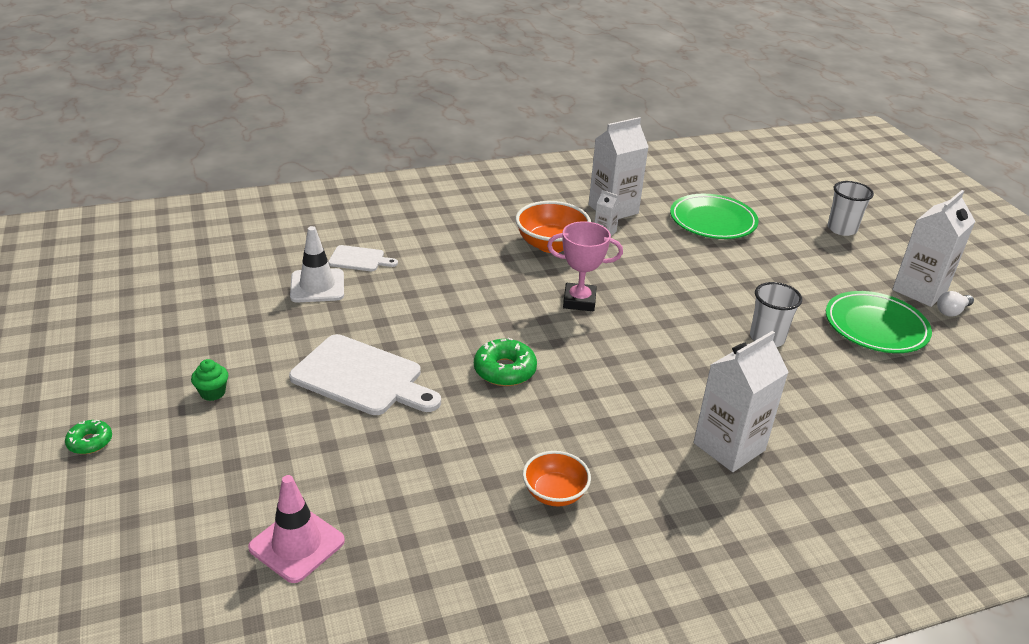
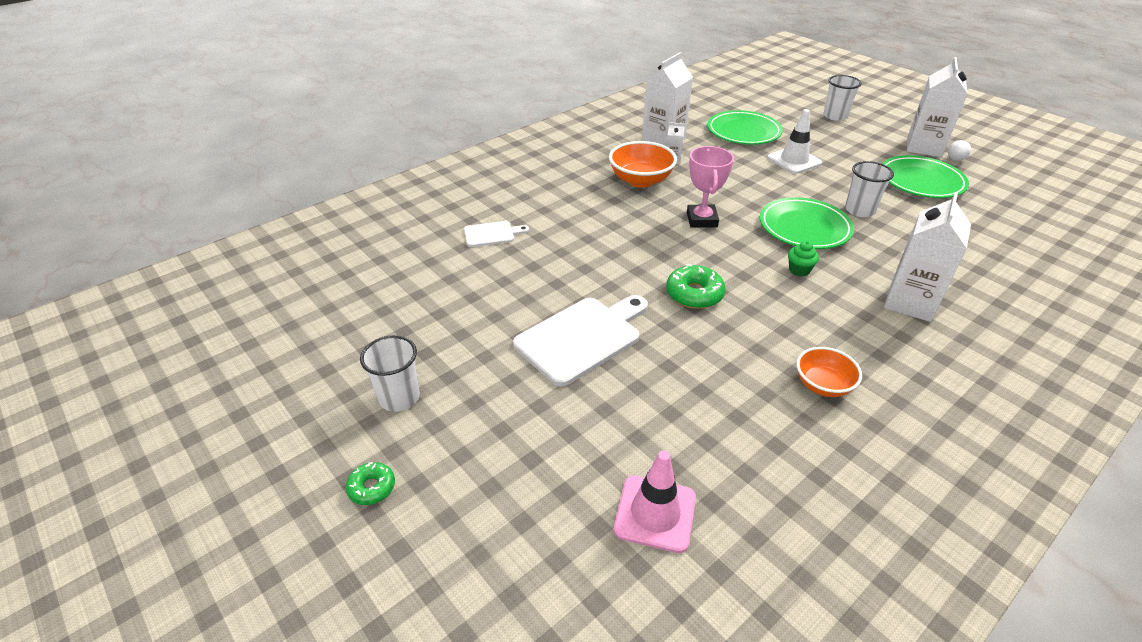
camera: 20 degrees left, 5 degrees up
green cupcake [191,359,228,401] -> green cupcake moved to [788,241,819,277]
white cutting board [289,334,441,415] -> white cutting board turned 45 degrees counterclockwise [513,295,648,386]
white traffic cone [290,226,344,303] -> white traffic cone moved to [767,109,822,174]
pink trophy [547,221,623,311] -> pink trophy turned 75 degrees counterclockwise [687,146,734,228]
none -> white cup [360,335,420,412]
none -> green plate [760,197,854,249]

